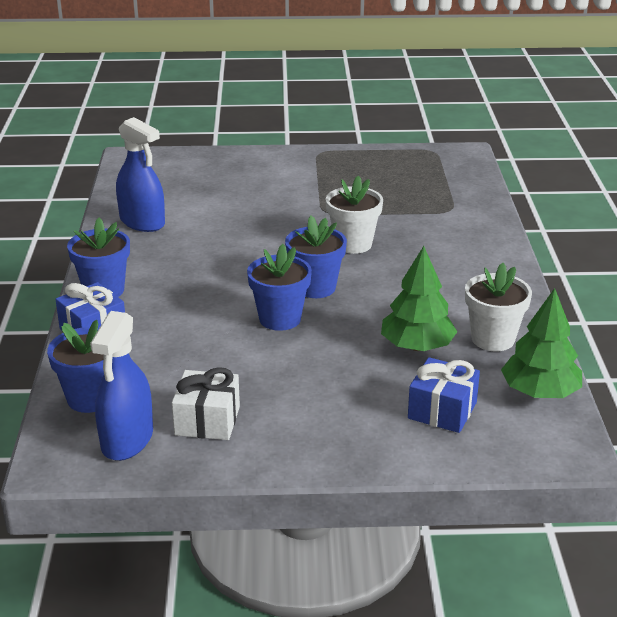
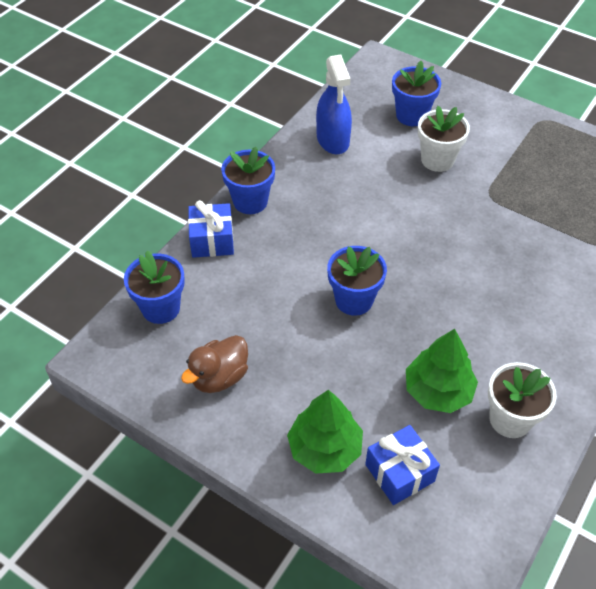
camera: 35 degrees right, 20 degrees up
blue spray bottle [90,311,153,461] -> none
white gift [172,367,240,440] -> brown duck [181,335,248,393]
blue flower pot [285,216,347,298] -> blue flower pot moved to [392,61,441,126]
white flower pot [326,175,383,254] -> white flower pot moved to [418,106,470,172]
green tree [501,288,582,398] -> green tree moved to [287,390,363,474]

